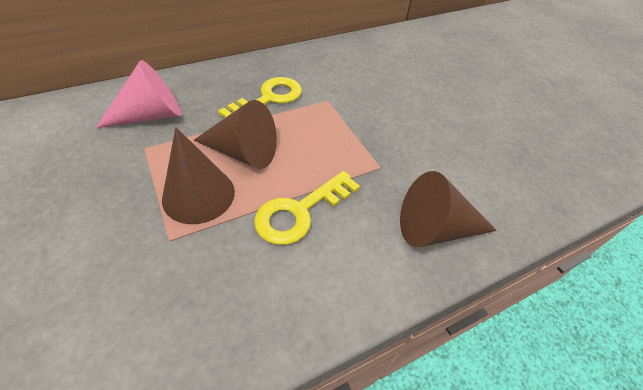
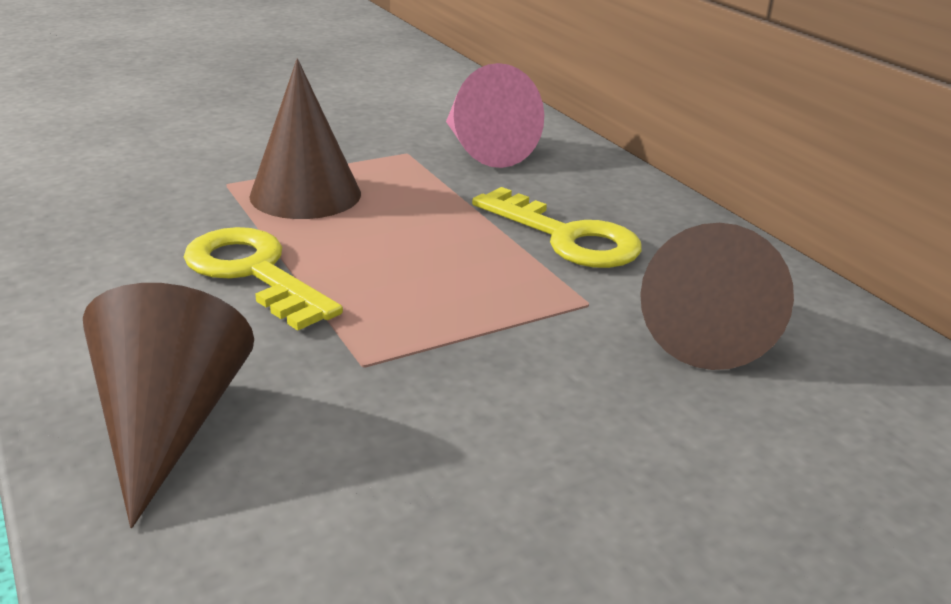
camera: 90 degrees right, 20 degrees down
brown cone [194,100,277,169] -> brown cone moved to [640,223,794,370]

